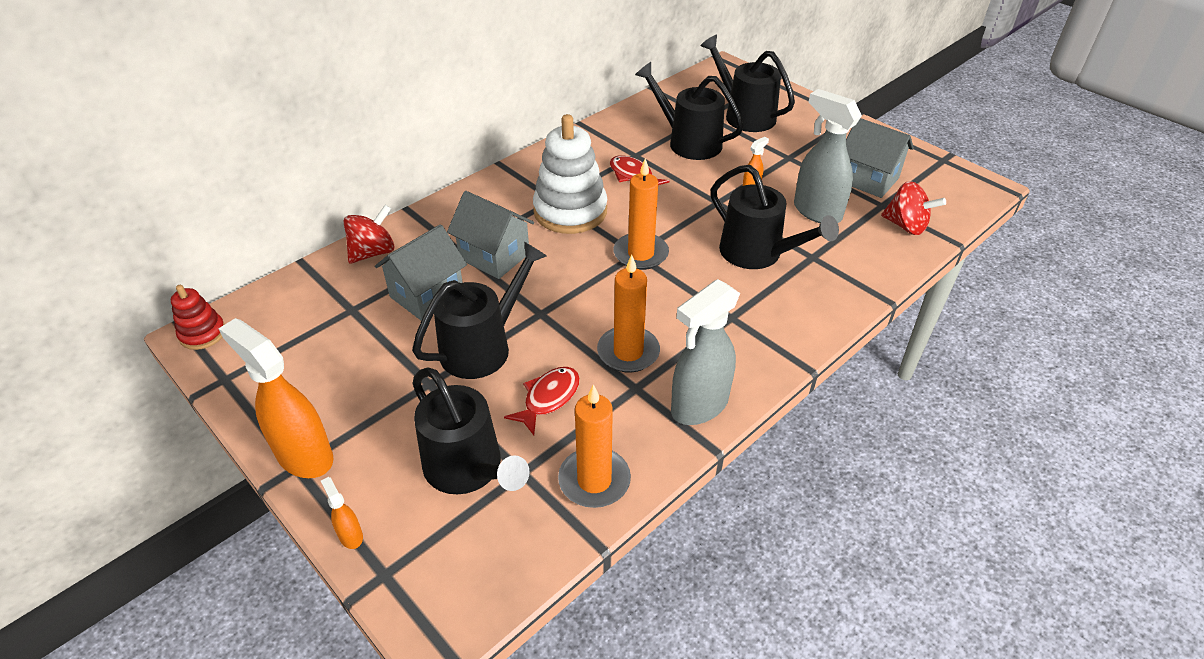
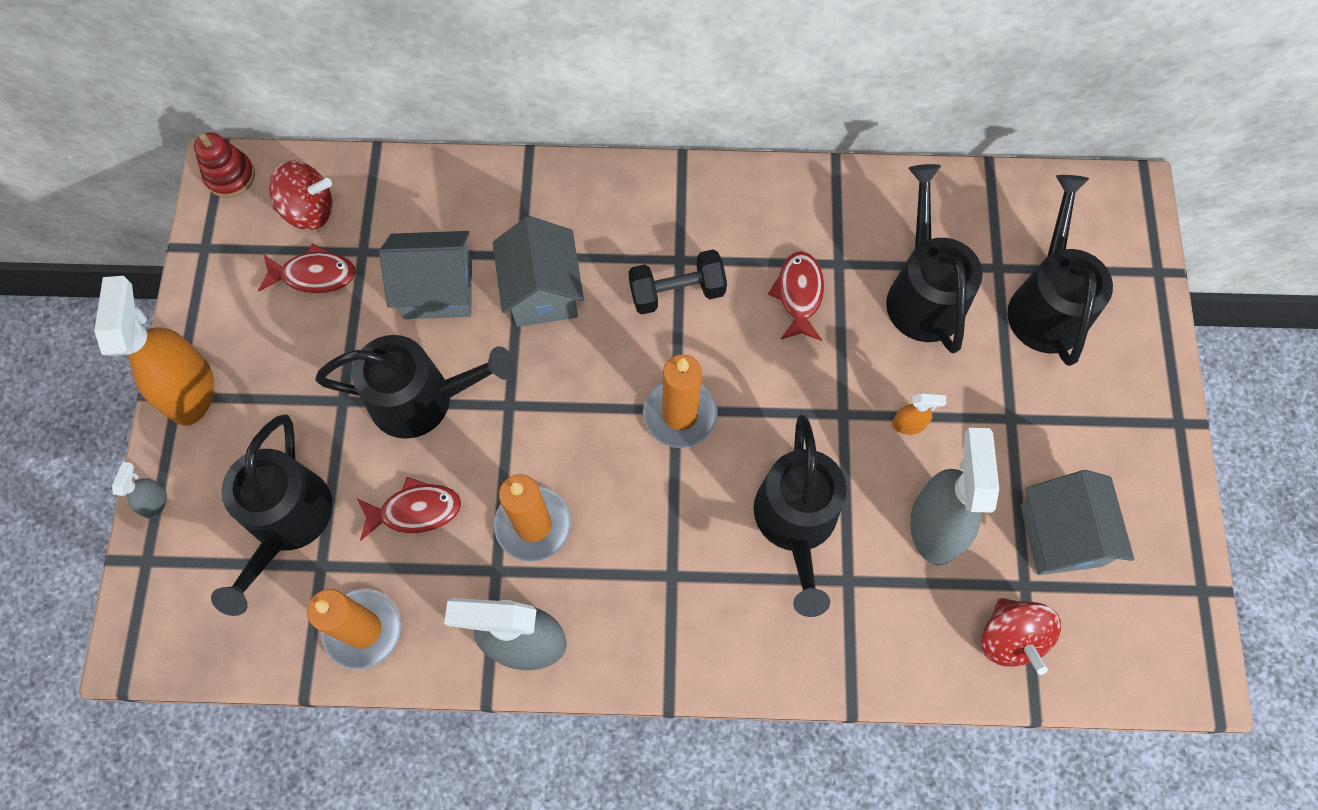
camera: 45 degrees right, 25 degrees up
orange spray bottle [321,477,363,549] -> grey spray bottle [112,462,167,519]
red spinning top [343,205,394,264] -> red spinning top moved to [269,160,332,230]
white stacking toy [533,114,607,234] -> black dumbbell [628,249,727,314]
none -> red fish [258,243,356,293]

